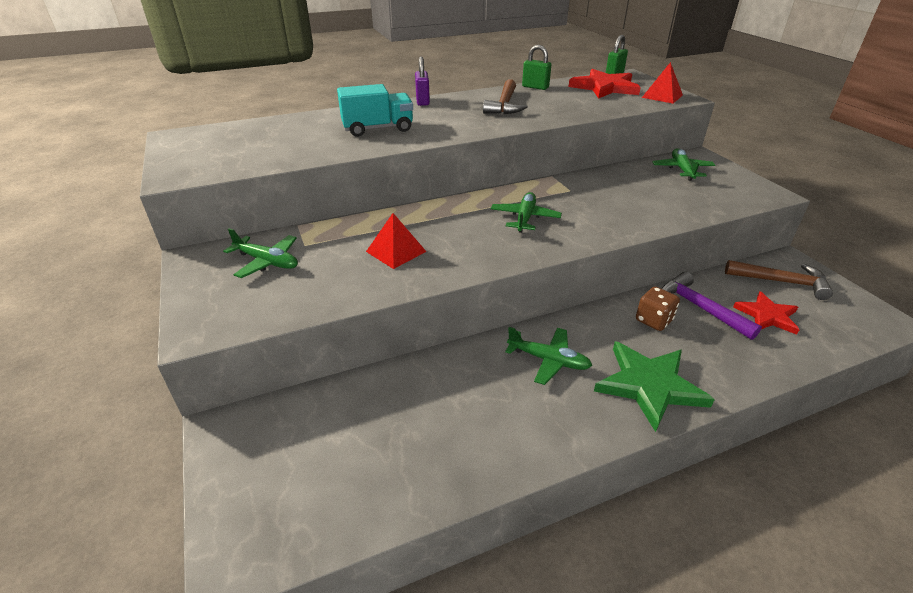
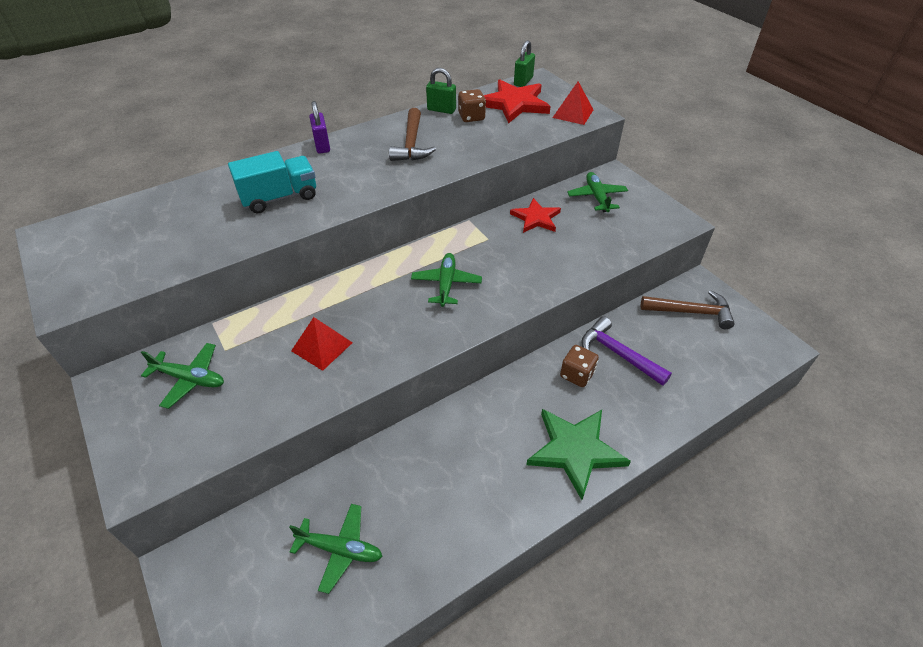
camera: 10 degrees left, 10 degrees up
green plane [505,327,592,385] -> green plane moved to [289,504,383,594]
red star [733,291,800,335] -> red star moved to [510,198,561,233]
none -> brown dice [458,89,486,122]

